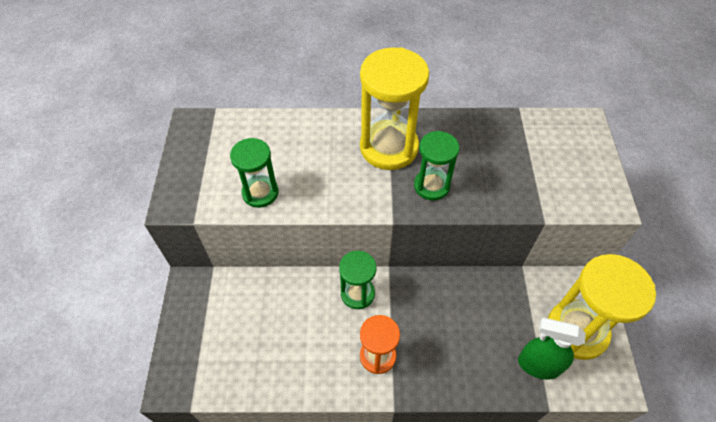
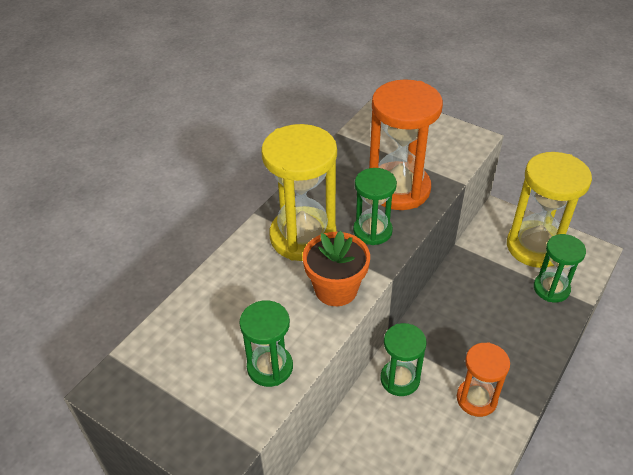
camera: 55 degrees left, 10 degrees down
green spray bottle [518,318,586,380] -> green hourglass [534,234,586,302]
none -> orange flower pot [303,231,370,306]
none -> orange hourglass [369,79,443,210]

